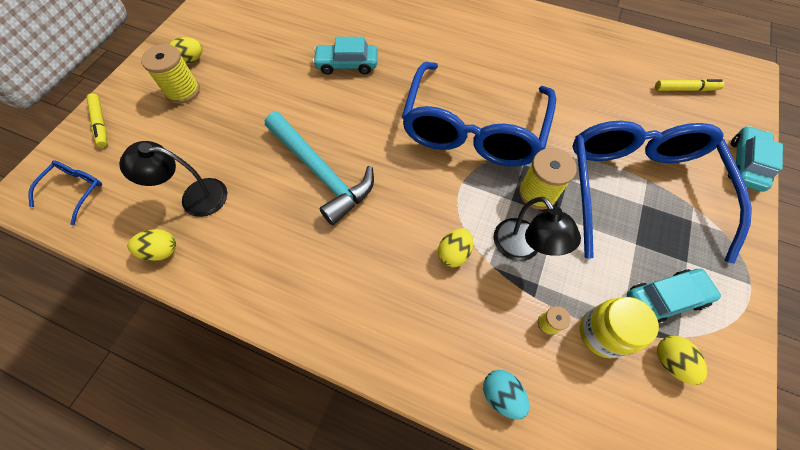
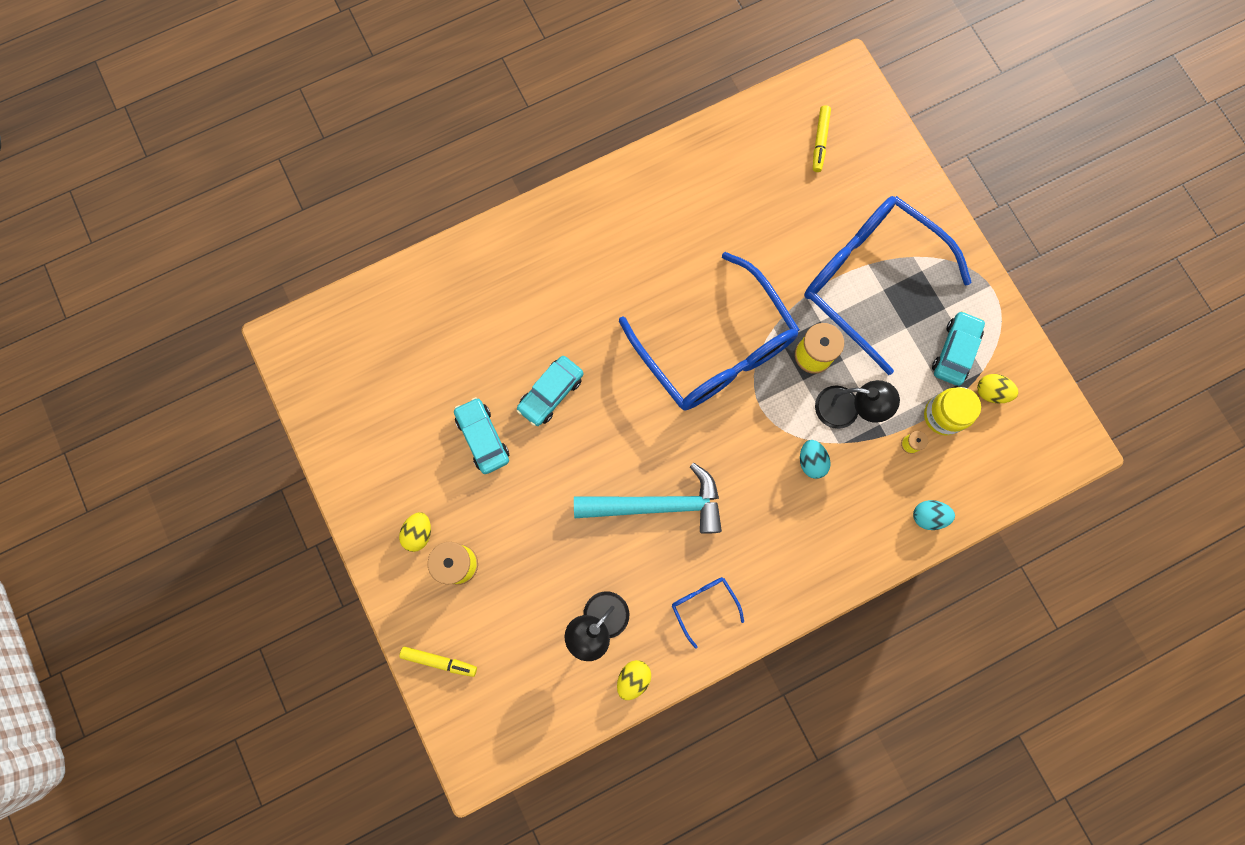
camera: 50 degrees left, 15 degrees up
blue glasses [28,161,102,225] -> blue glasses moved to [672,577,744,648]
yellow egg [438,228,473,268] -> turquoise egg [800,440,830,479]
yellow marker [655,79,725,91] -> yellow marker turned 150 degrees clockwise [813,105,831,172]
turquoise car [728,126,783,192] -> turquoise car moved to [454,397,509,474]

